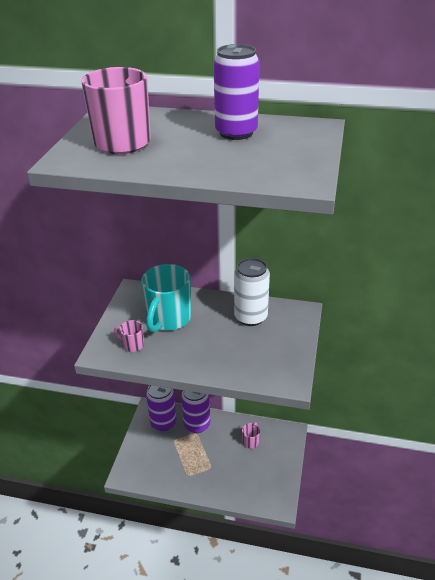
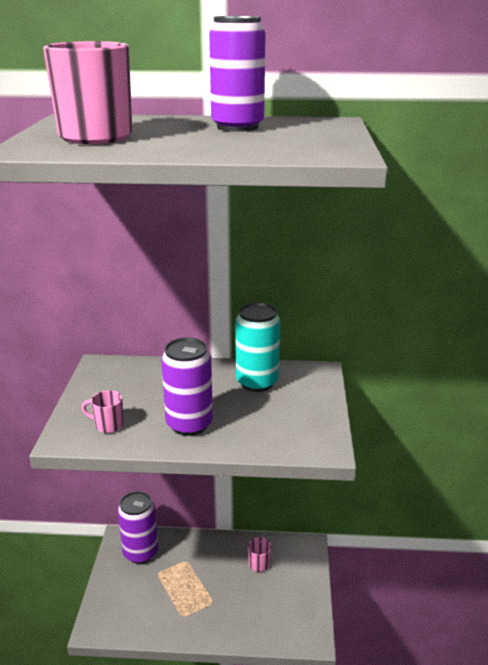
camera: 10 degrees left, 10 degrees down
turquoise mug [141,264,191,333] -> none
purple can [181,390,210,433] -> purple can moved to [161,337,213,436]
white can [234,258,270,326] -> turquoise can [235,303,280,392]

